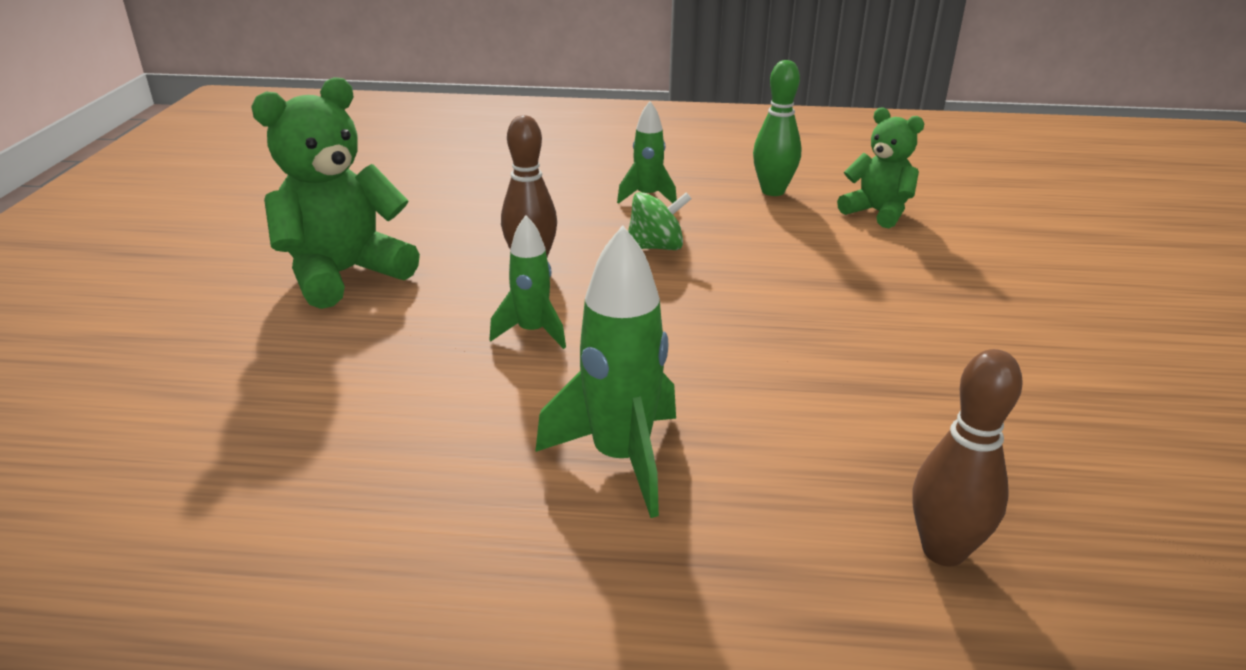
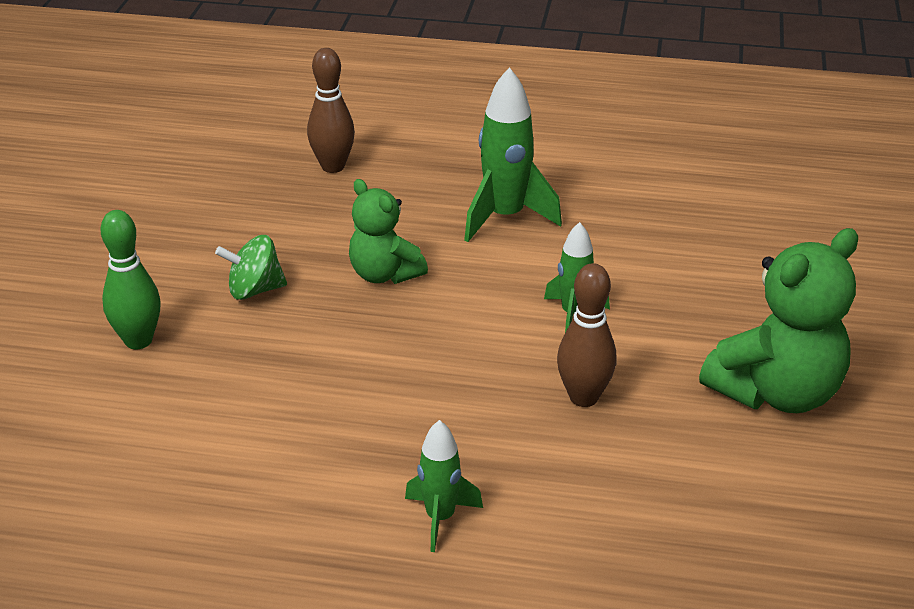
camera: 175 degrees left, 5 degrees up
green spinning top [628,192,692,250] -> green spinning top moved to [215,235,287,300]
green bowling pin [753,60,801,196] -> green bowling pin moved to [101,210,161,349]
green teddy bear [837,107,924,228] -> green teddy bear moved to [349,179,428,284]

